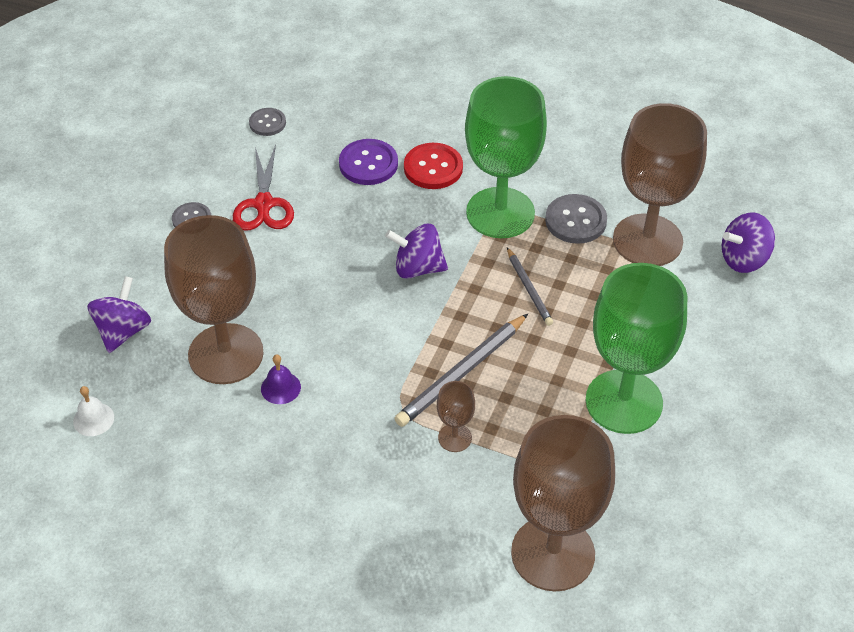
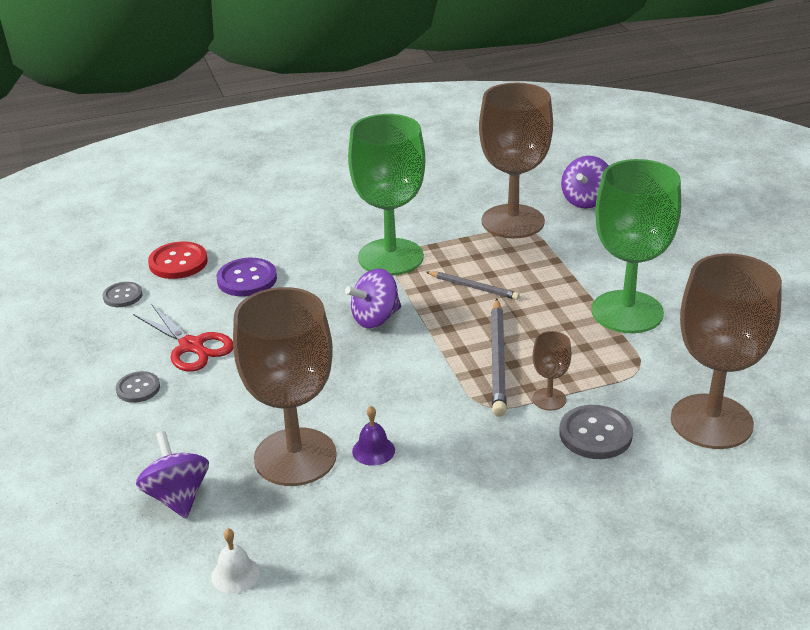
camera: 40 degrees left, 15 degrees down
red button [404,143,463,189] -> red button moved to [148,242,208,279]
grey button [545,194,607,244] -> grey button moved to [559,405,633,459]

